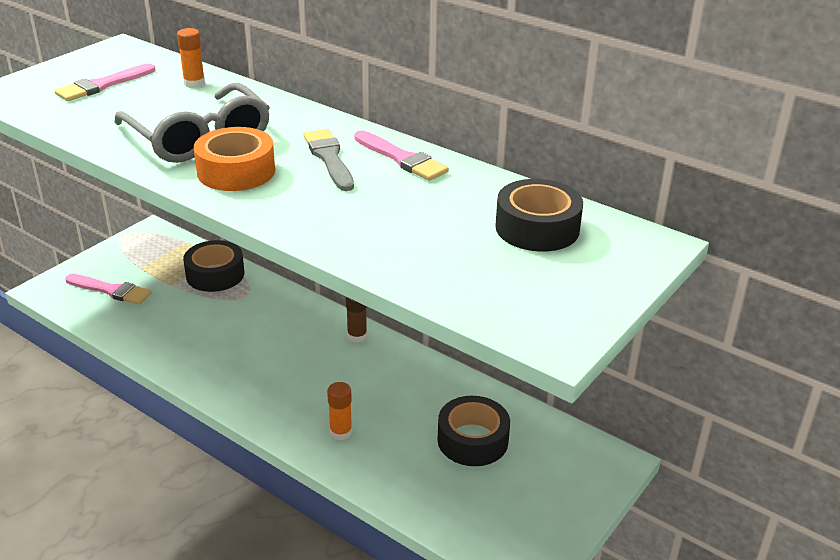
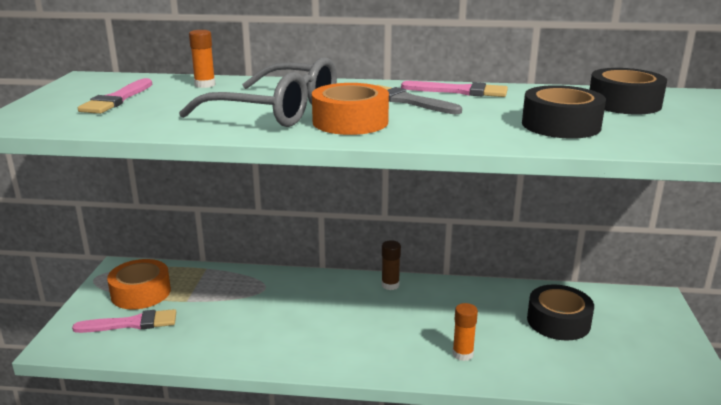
camera: 30 degrees left, 10 degrees down
black tape [183,240,244,292] -> black tape moved to [522,85,606,139]
none -> orange tape [107,259,171,309]

